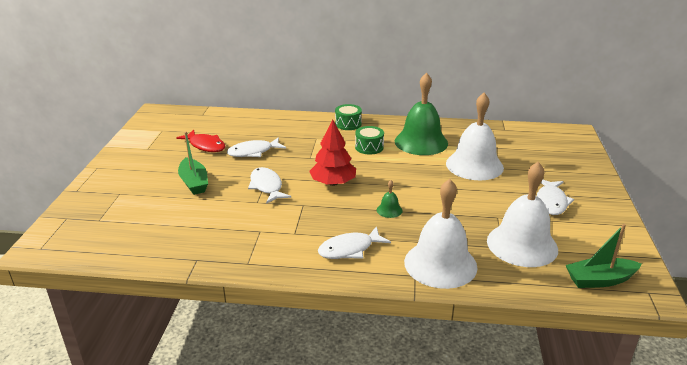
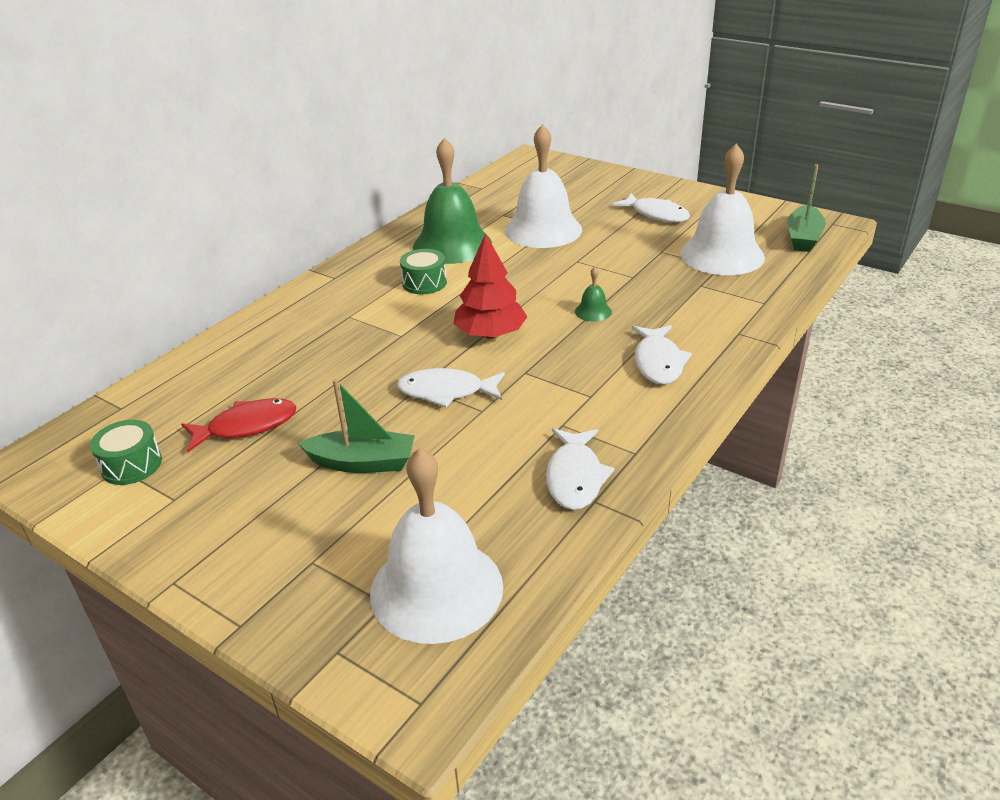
camera: 60 degrees left, 5 degrees up
white fish [227,137,286,157] -> white fish moved to [546,428,615,510]
green drum [335,104,362,130] -> green drum moved to [90,420,162,485]
white bell [404,179,477,289] -> white bell moved to [370,448,503,644]

